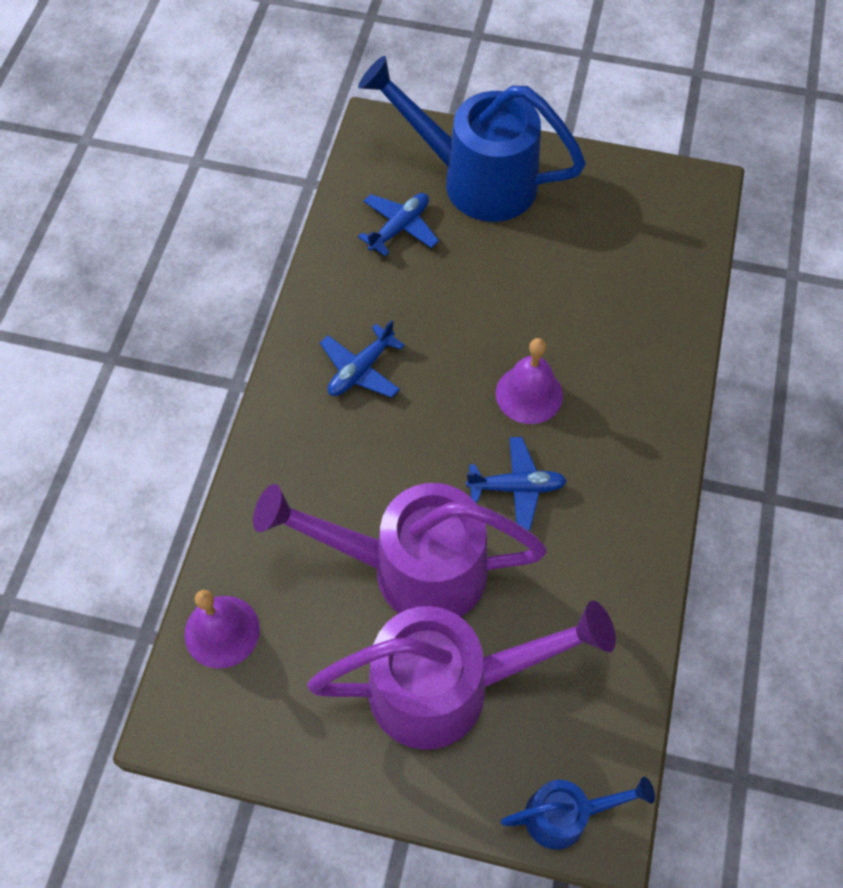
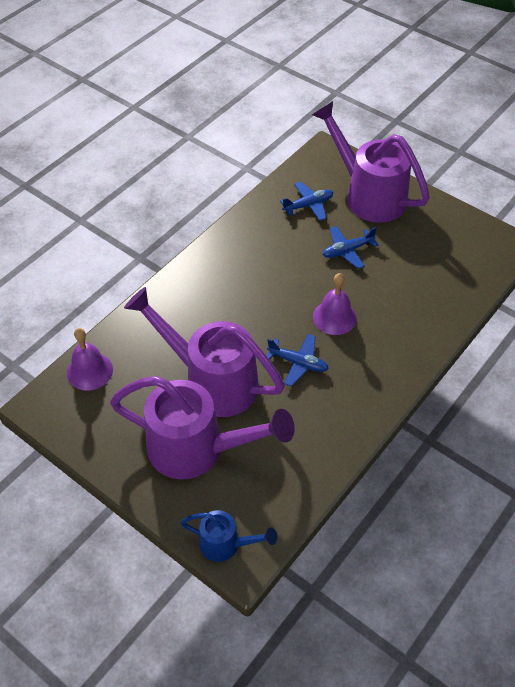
camera: 25 degrees right, 10 degrees down
blue plane [320,320,405,398] -> blue plane moved to [323,226,379,269]
blue watering can [358,56,586,222] -> purple watering can [312,101,430,223]

